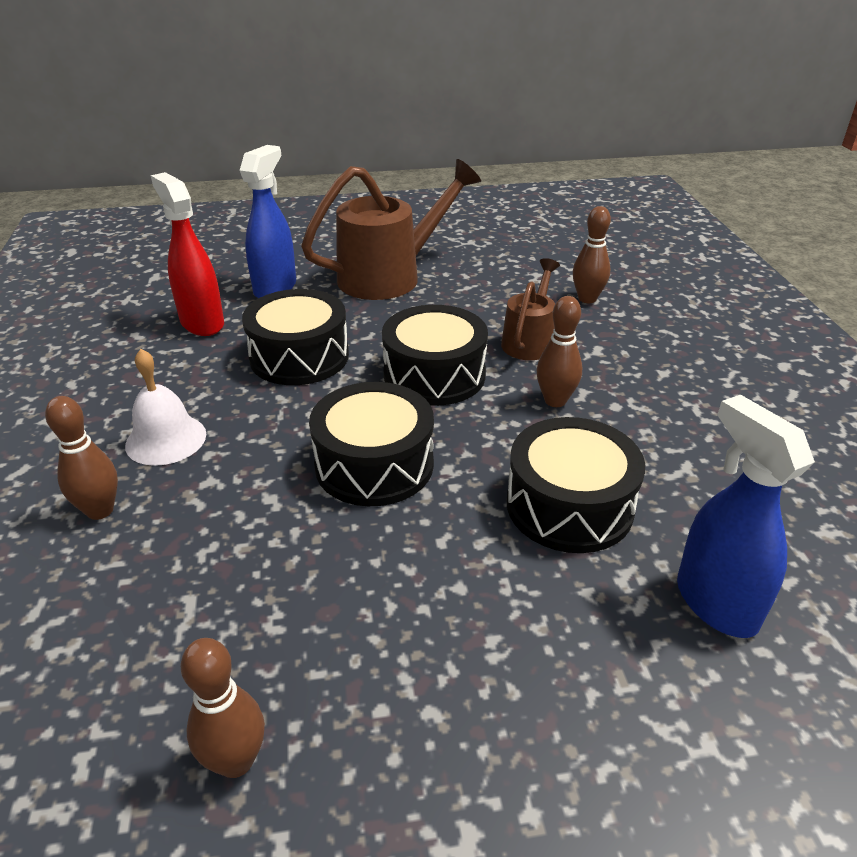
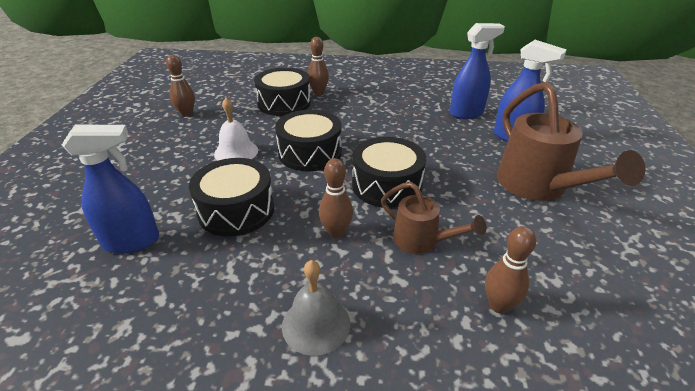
camera: 105 degrees right, 0 degrees up
white bell [125,349,206,466] -> white bell moved to [214,98,258,161]
red spray bottle [151,172,224,336] -> blue spray bottle [450,23,505,119]
black drum [242,289,349,385] -> black drum moved to [254,67,311,116]
none -> grey bell [282,260,350,356]

